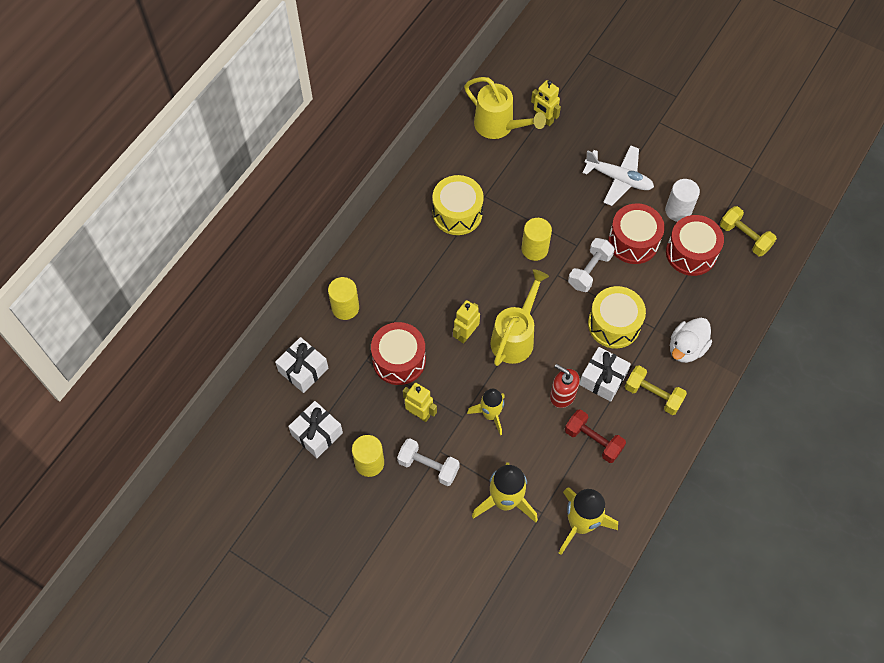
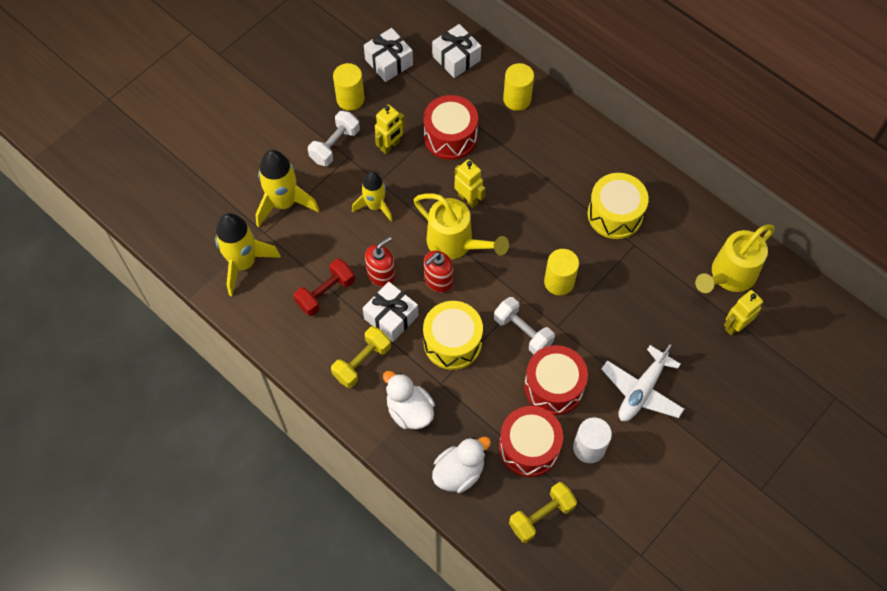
camera: 100 degrees right, 0 degrees up
none -> red soap dispenser [424,251,453,293]
none -> white duck [432,437,491,493]

